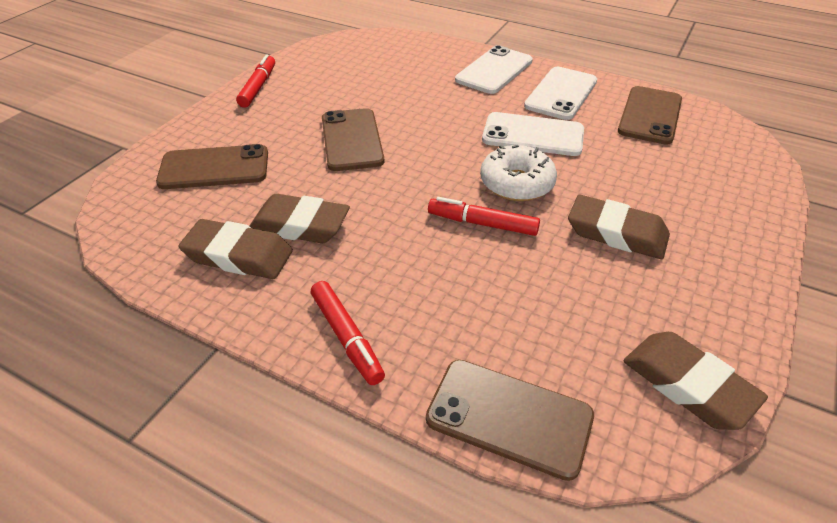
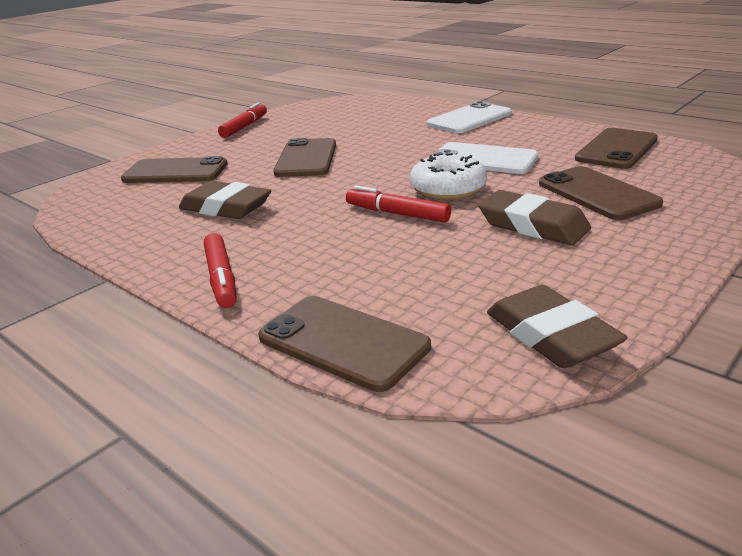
camera: 15 degrees right, 15 degrees down
brown eraser [178,219,293,279] -> none
white phone [524,67,597,120] -> none
none -> brown phone [539,166,663,220]

